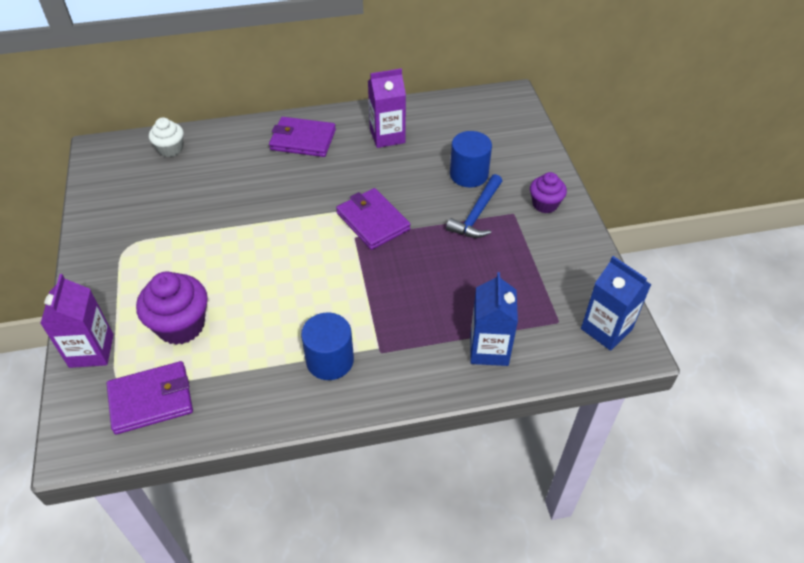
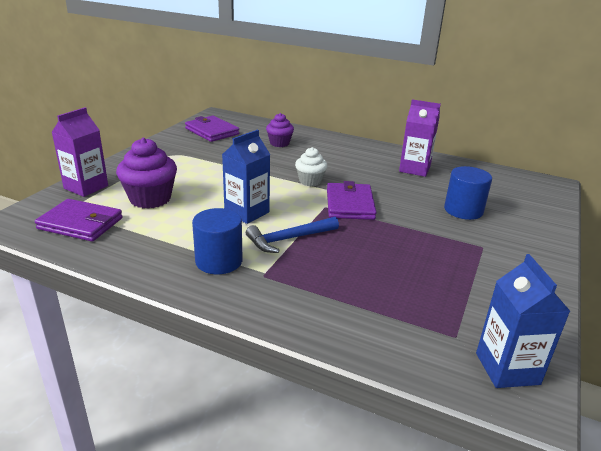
camera: 35 degrees right, 20 degrees down
white cupcake [149,117,184,157] -> white cupcake moved to [295,147,328,186]
purple wallet [269,117,336,157] -> purple wallet moved to [185,116,239,142]
blue hammer [446,174,502,238] -> blue hammer moved to [246,217,339,253]
blue carton [470,272,518,366] -> blue carton moved to [222,129,270,224]
purple cupcake [530,172,567,213] -> purple cupcake moved to [266,113,294,147]

